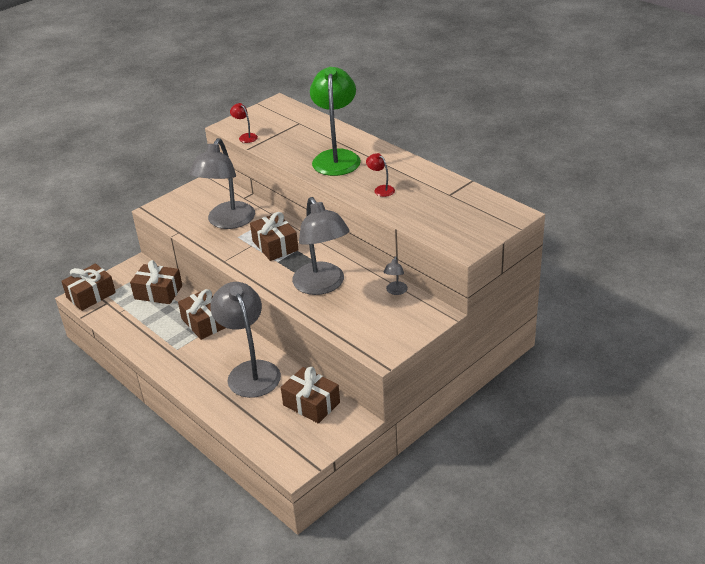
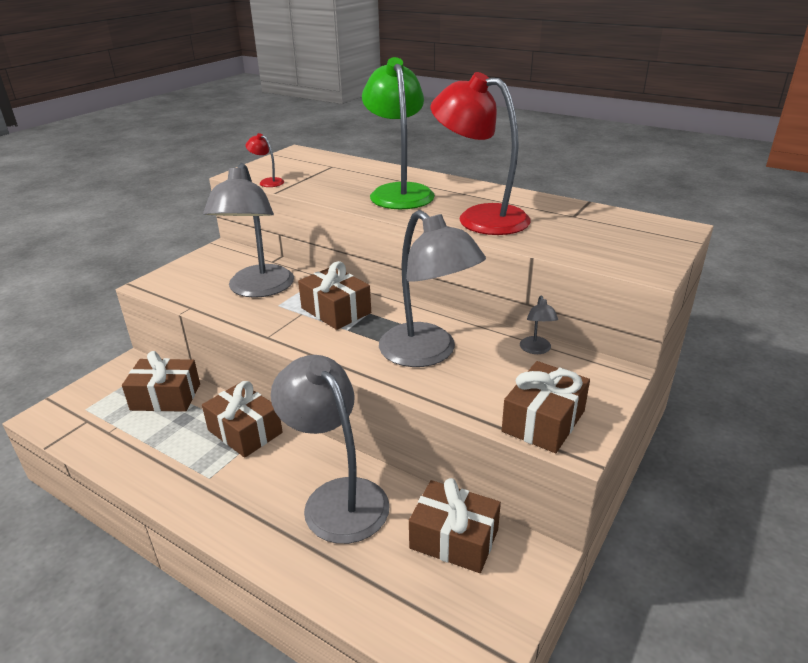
camera: 15 degrees left, 5 degrees down
brown gift [61,264,116,311] -> brown gift moved to [502,361,590,453]
red lamp [366,153,395,197] -> red lamp [431,72,531,235], size x2.48

